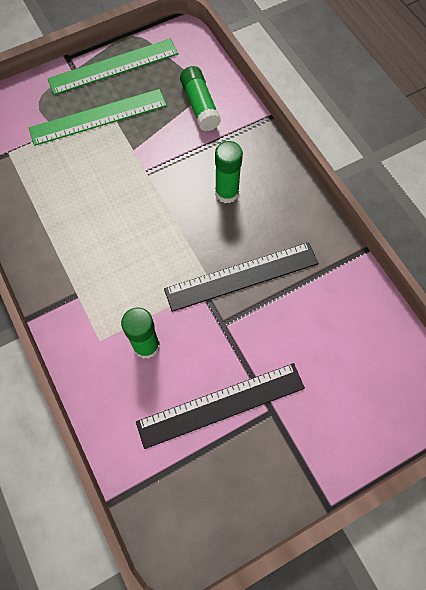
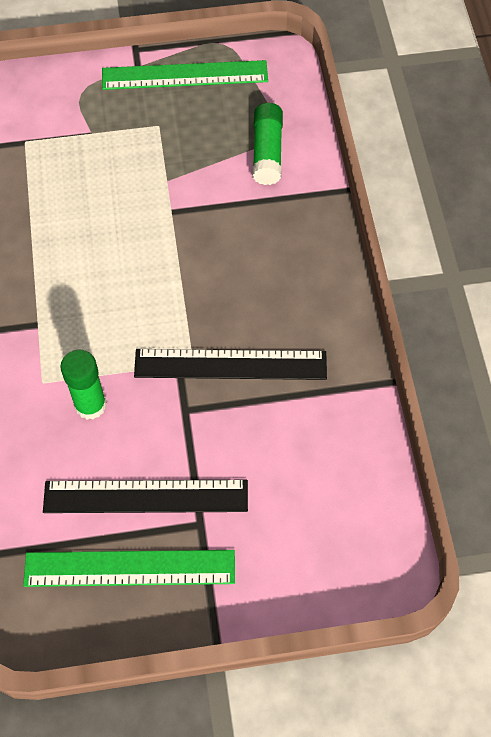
camera: 20 degrees right, 5 degrees down
green ruler [29,89,167,146] -> green ruler moved to [23,550,235,587]
green glue stick [215,141,243,203] -> none

